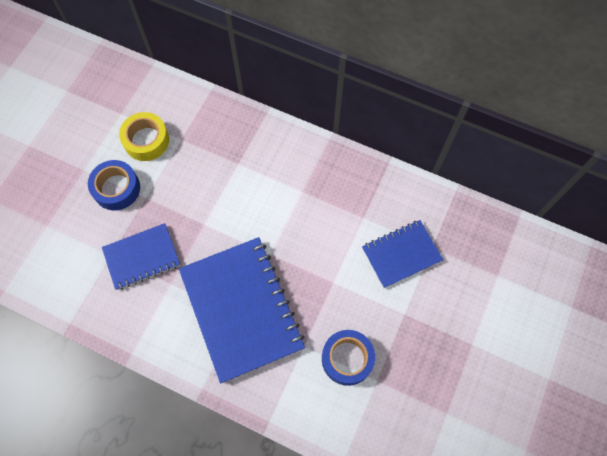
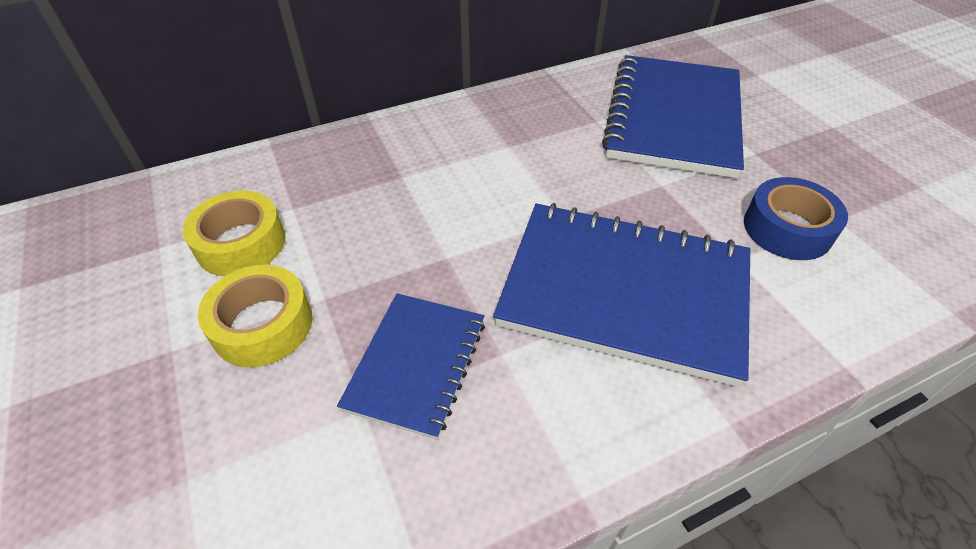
camera: 50 degrees left, 20 degrees down
blue tape [88,160,140,210] -> yellow tape [198,265,312,367]
blue notebook [362,220,443,288] -> blue notebook [602,55,744,178], size x1.79

